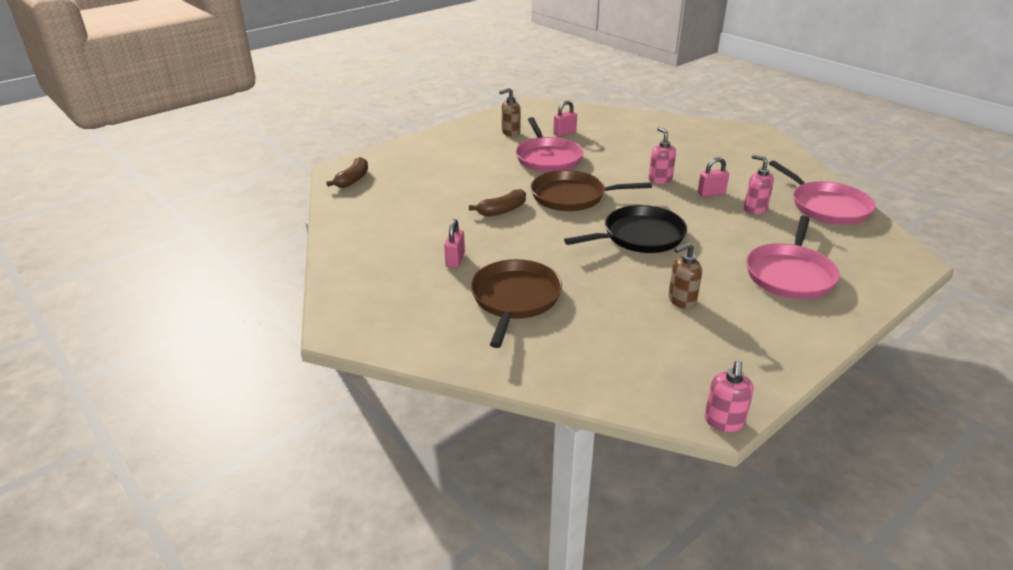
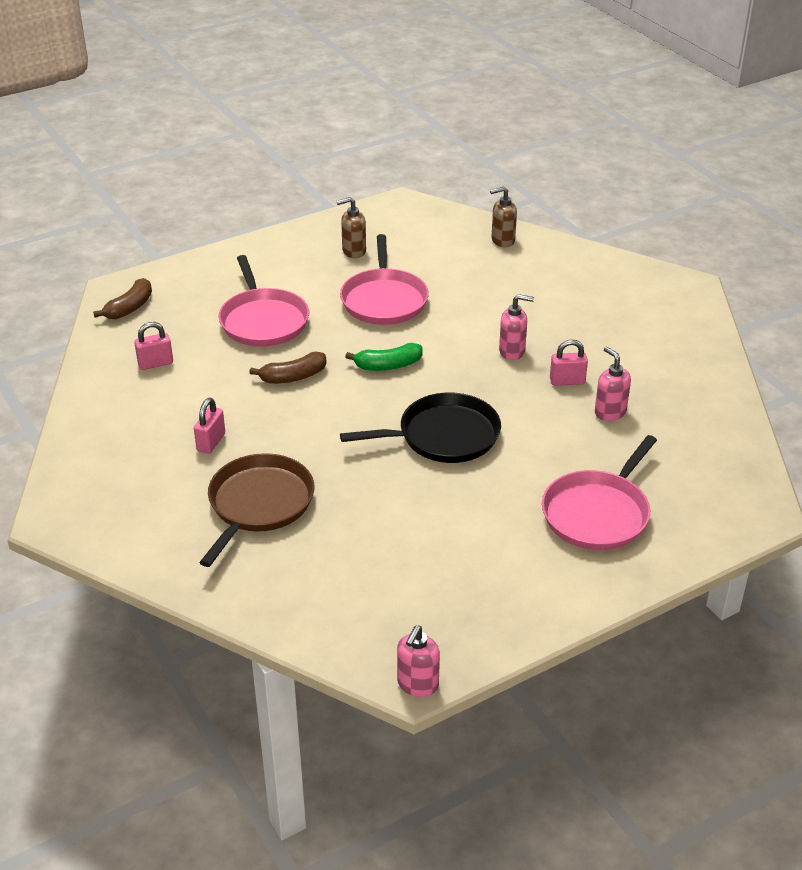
camera: 10 degrees right, 5 degrees up
brown pan [531,170,652,211] -> green banana [345,343,423,371]
pink padlock [553,101,577,136] -> pink padlock moved to [134,322,173,370]
pink soap dispenser [649,127,676,184] -> pink soap dispenser turned 105 degrees clockwise [499,294,534,360]
brown soap dispenser [668,243,702,309] -> brown soap dispenser moved to [490,187,517,247]
pink pan [769,161,875,225] -> pink pan moved to [219,255,309,347]

